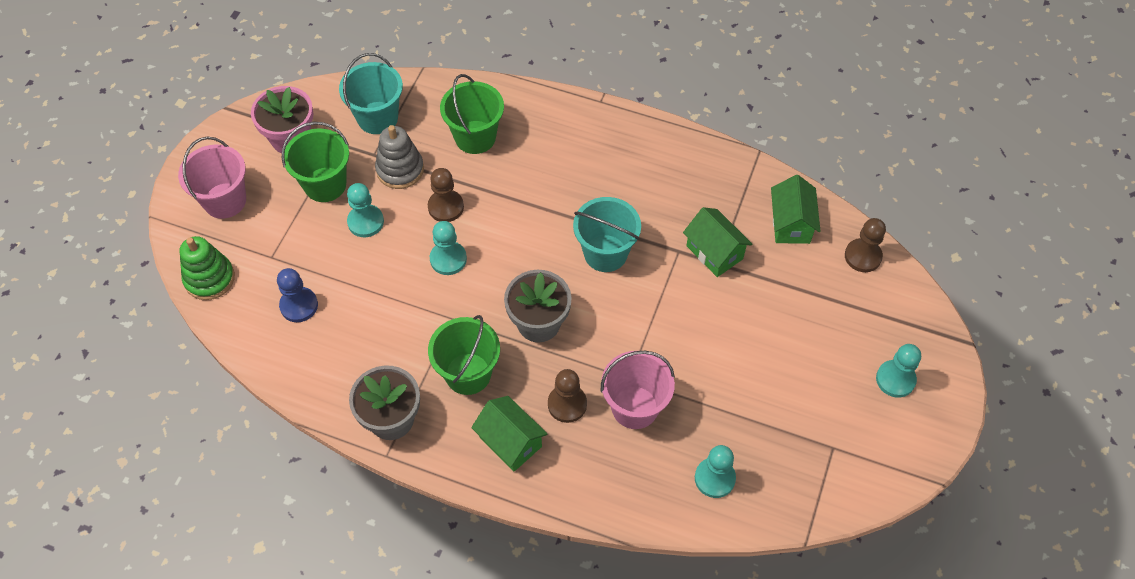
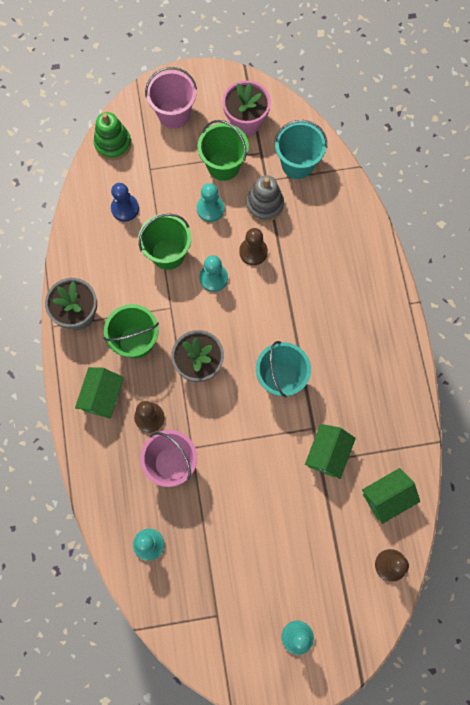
camera: 60 degrees right, 15 degrees up
green bucket [440,74,504,154] -> green bucket moved to [138,214,191,270]

